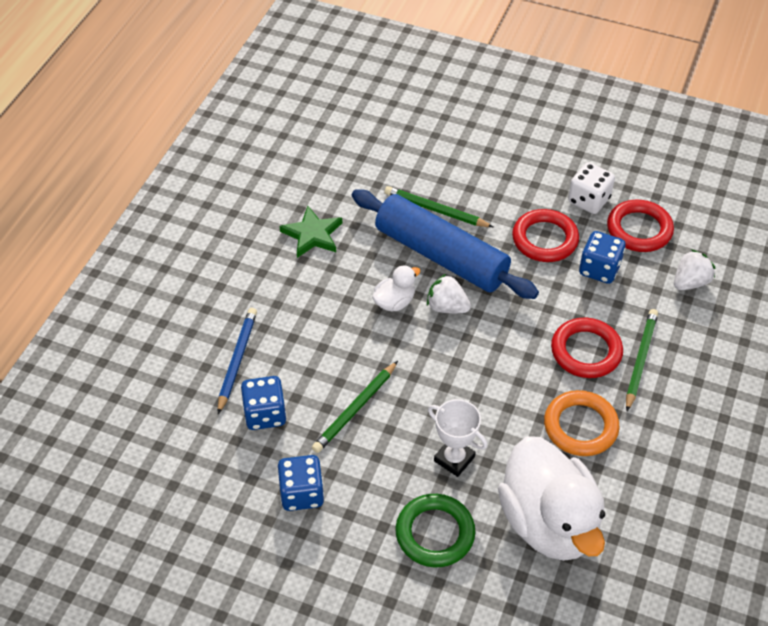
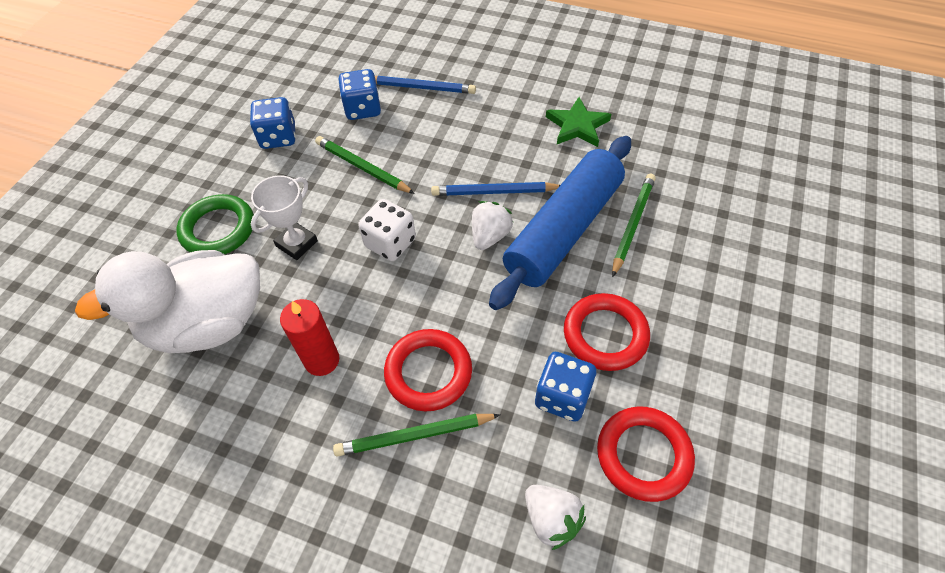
camera: 90 degrees right, 5 degrees up
white duck [372,265,420,312] -> blue pencil [431,182,560,196]
orange ring [544,390,620,456] -> red candle [280,299,339,376]
white dice [568,162,615,214] -> white dice moved to [358,199,416,261]
green pencil [626,309,658,411] -> green pencil turned 150 degrees clockwise [333,414,500,456]

